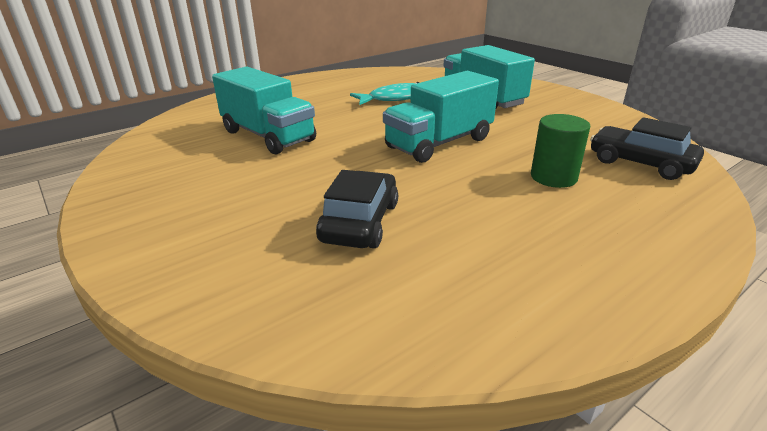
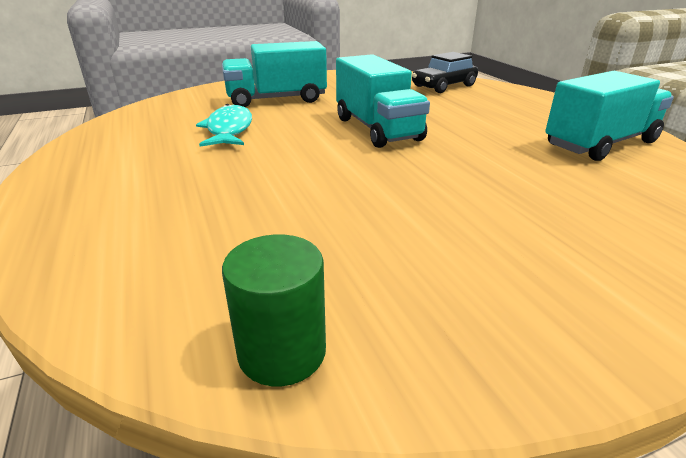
camera: 75 degrees left, 0 degrees up
turquoise truck [212,66,316,154] -> turquoise truck moved to [545,71,674,161]
black car [316,170,398,248] -> none
green cylinder [531,114,590,188] -> green cylinder moved to [222,234,326,386]

